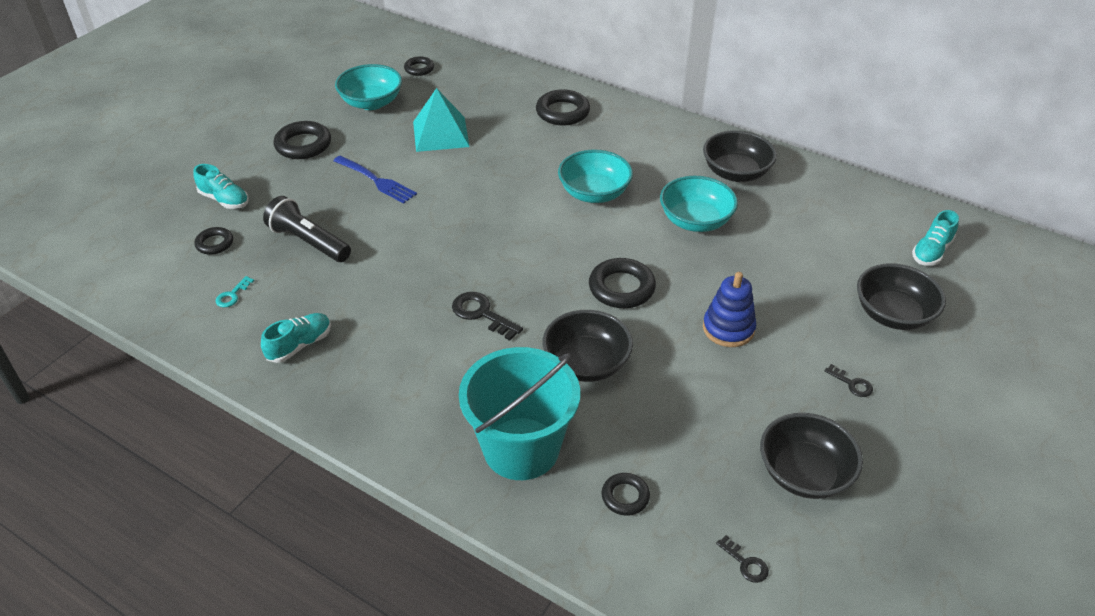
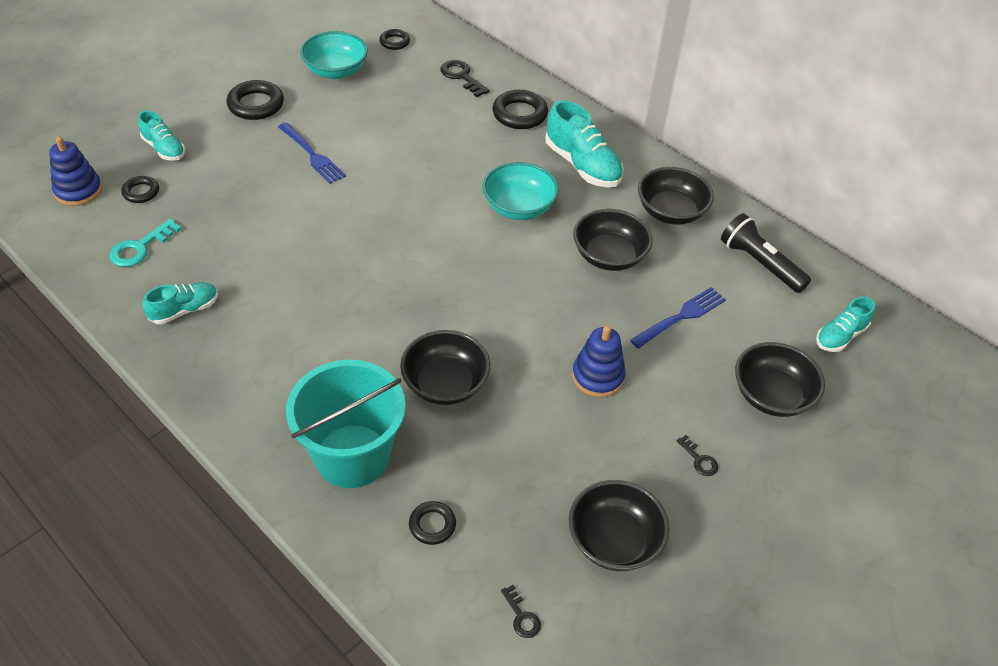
camera: 10 degrees right, 5 degrees up
turquoise key [216,276,254,307] -> turquoise key [109,219,182,267], size x1.73
black flashlight [263,196,351,262] -> black flashlight moved to [721,213,811,293]
turquoise pyramid [413,88,470,152] -> none
black key [452,292,523,341] -> black key moved to [441,60,490,97]
black ring [589,258,656,308] -> none
turquoise bowl [660,176,738,232] -> black bowl [573,209,653,271]
none -> blue stacking toy [49,137,102,206]
none -> turquoise shoe [545,100,624,188]
none -> blue fork [630,287,726,348]

